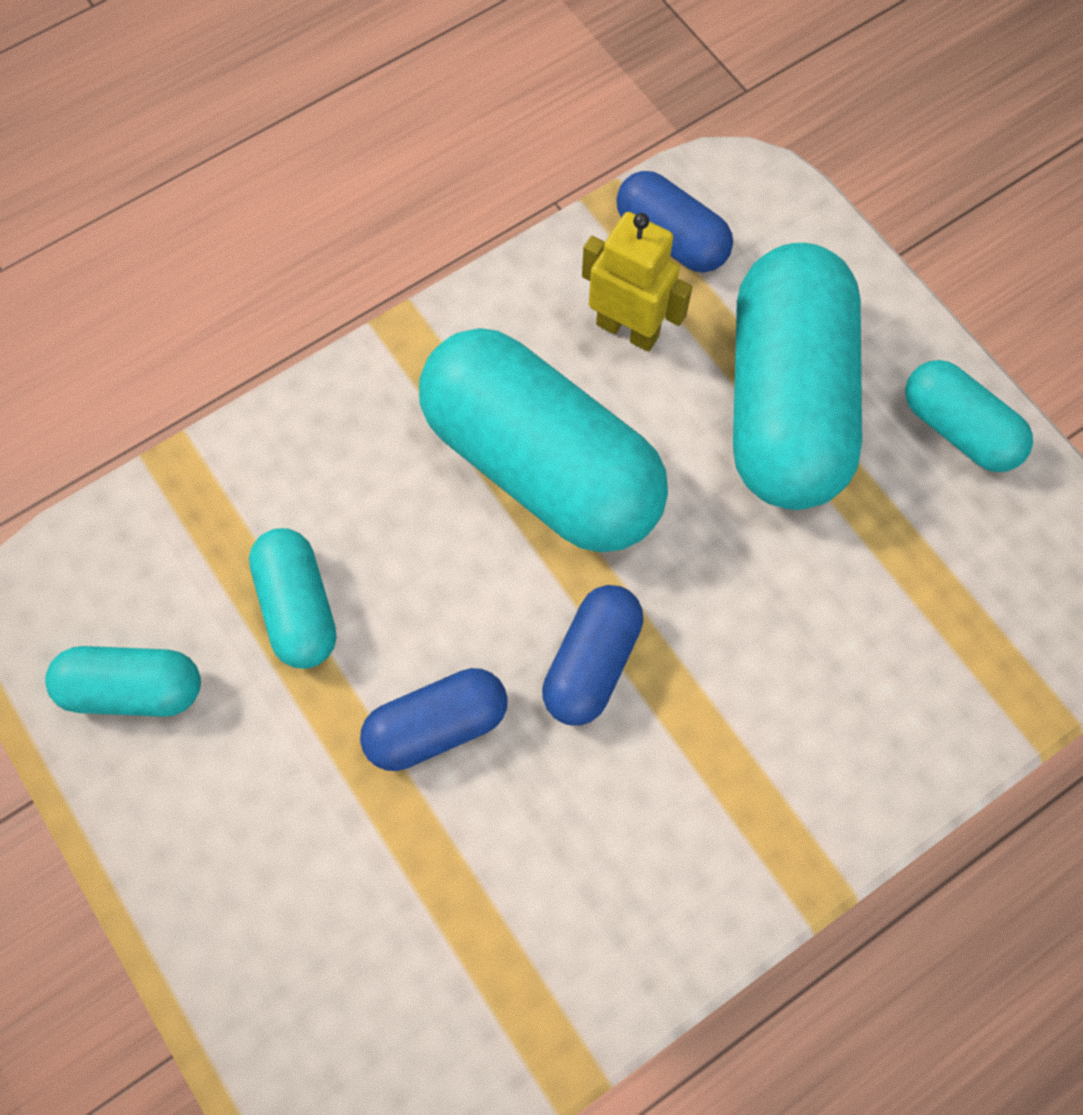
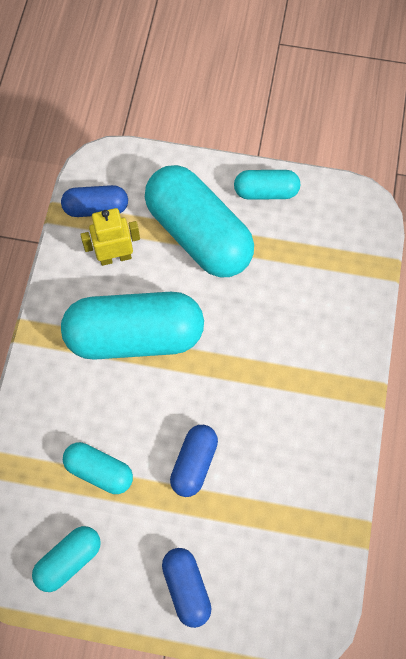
camera: 45 degrees left, 0 degrees up
blue capsule [542,585,643,725] -> blue capsule moved to [162,548,212,628]

